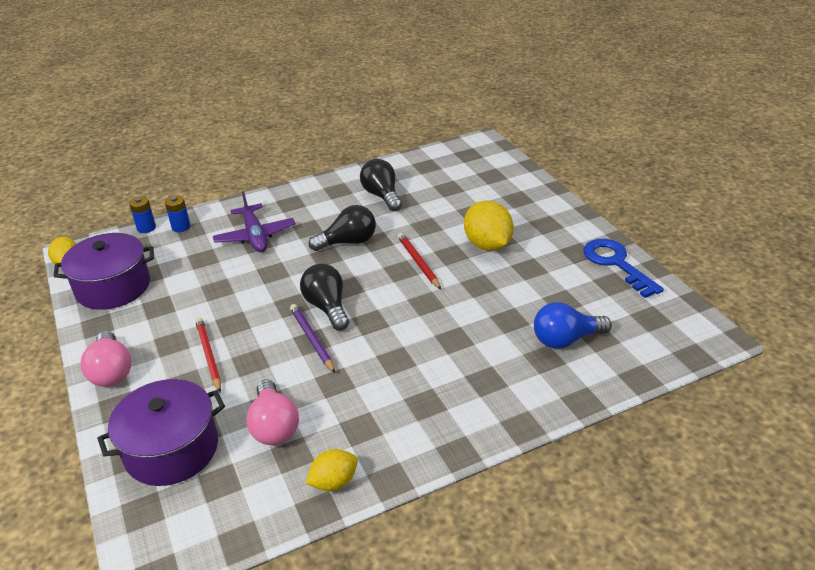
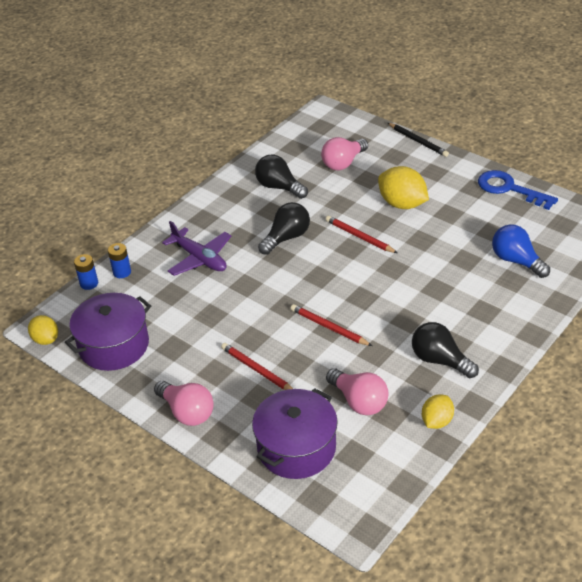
camera: 25 degrees left, 5 degrees up
purple pencil [290,304,335,373] -> red pencil [290,304,372,346]
black light bulb [300,264,349,330] -> black light bulb moved to [412,322,479,378]
blue light bulb [534,302,612,349] -> blue light bulb turned 90 degrees clockwise [492,224,550,278]
none -> pink light bulb [321,137,368,170]
none -> black pencil [388,123,449,157]

